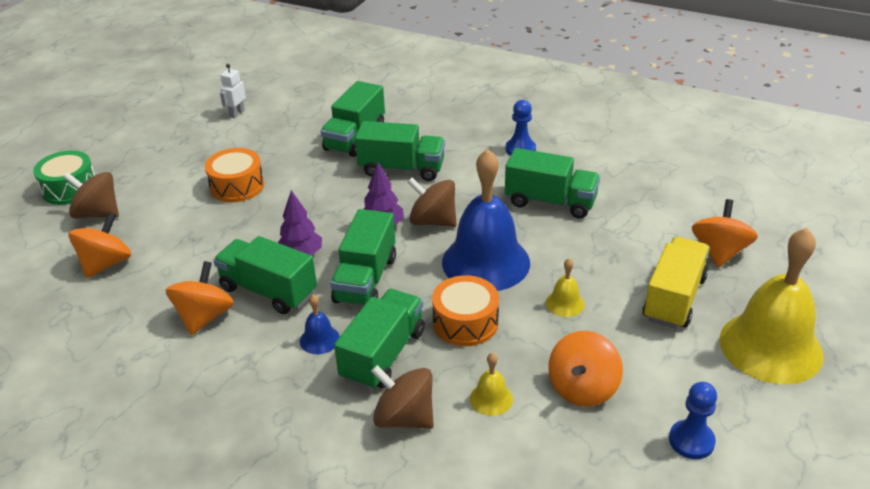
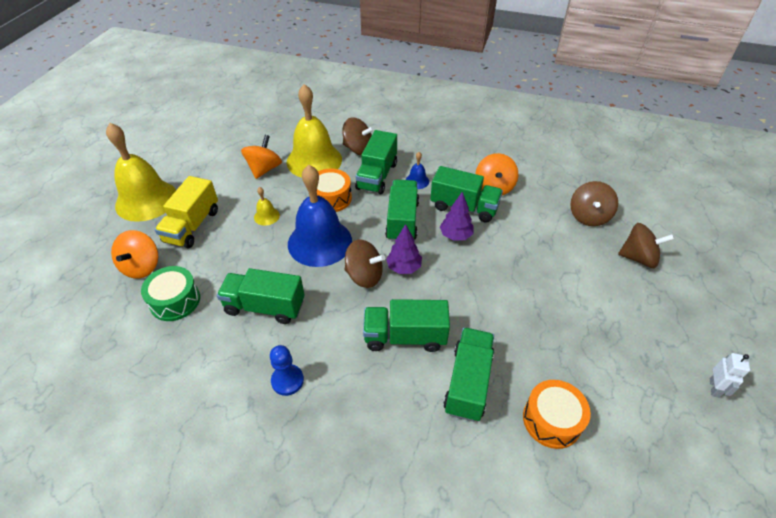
camera: 170 degrees right, 10 degrees up
green drum [33,150,95,205] -> green drum moved to [141,266,200,321]
orange spinning top [68,212,131,278] -> brown spinning top [570,181,618,226]
orange drum [205,148,264,202] -> orange drum moved to [523,380,591,449]
white robot [220,64,246,118] -> white robot moved to [710,353,750,398]
yellow bell [470,353,513,416] -> yellow bell [287,84,342,178], size x2.41
blue pawn [669,382,717,459] -> none

